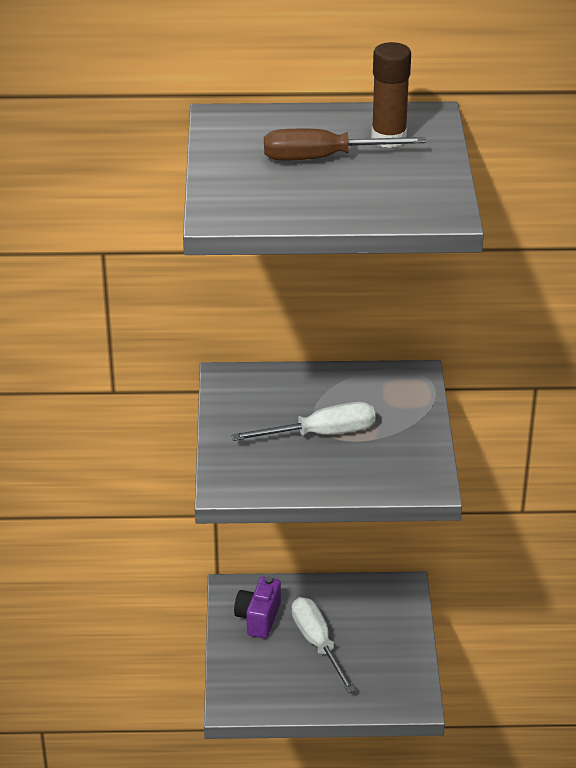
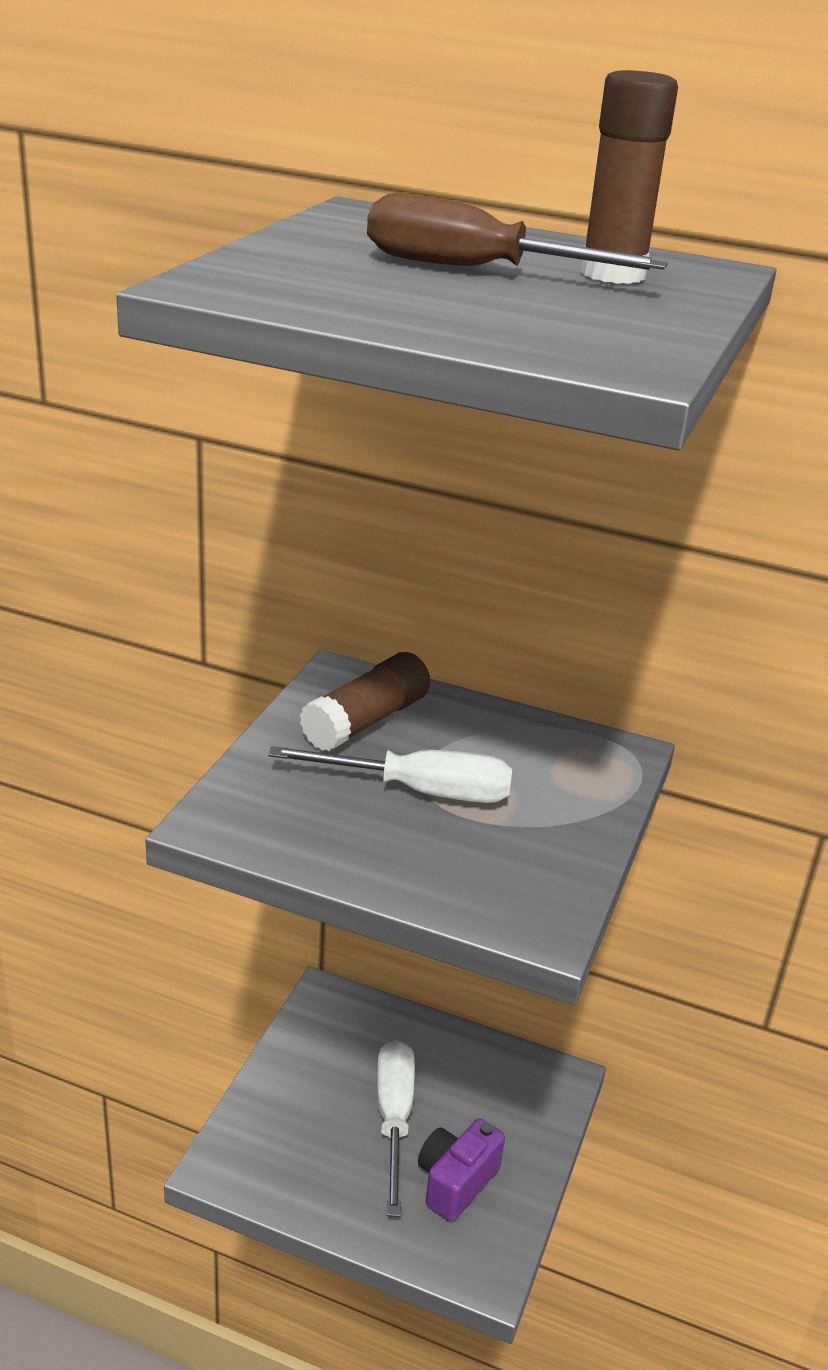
camera: 20 degrees right, 5 degrees down
purple camera [234,577,281,639] -> purple camera moved to [418,1118,505,1222]
none -> brown glue stick [300,652,430,751]

